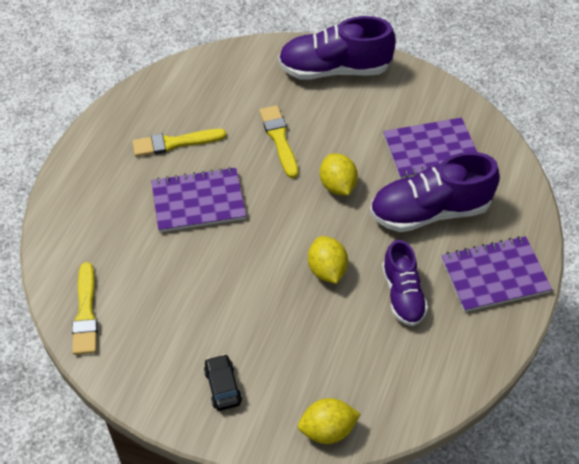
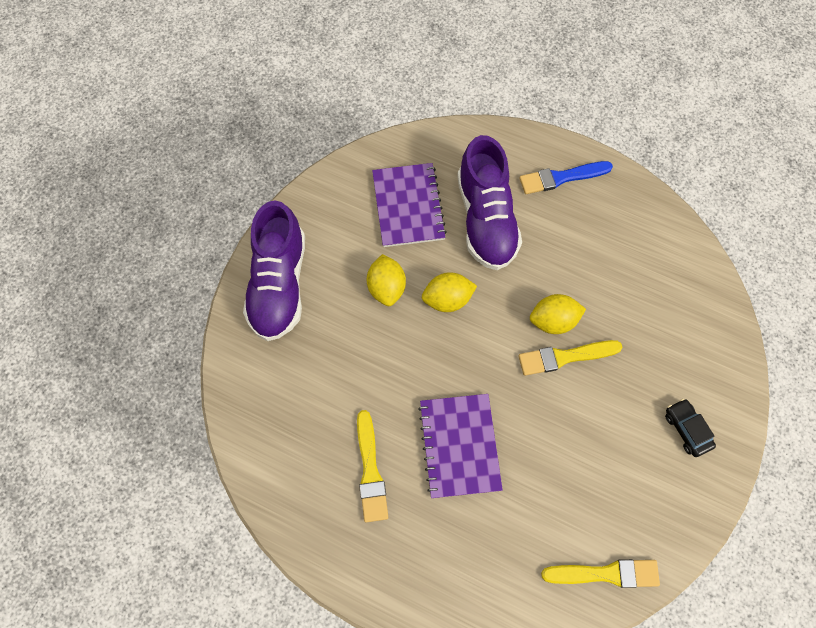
camera: 85 degrees left, 15 degrees up
black car [204,354,242,411] -> black car turned 75 degrees clockwise [665,399,716,457]
yellow brush [259,105,298,178] -> yellow brush moved to [518,340,622,376]
yellow lemon [298,398,361,444] -> yellow lemon moved to [367,254,406,306]
purple shoe [382,240,428,326] -> none
purple notebook [441,236,552,312] -> blue brush [519,161,613,194]

